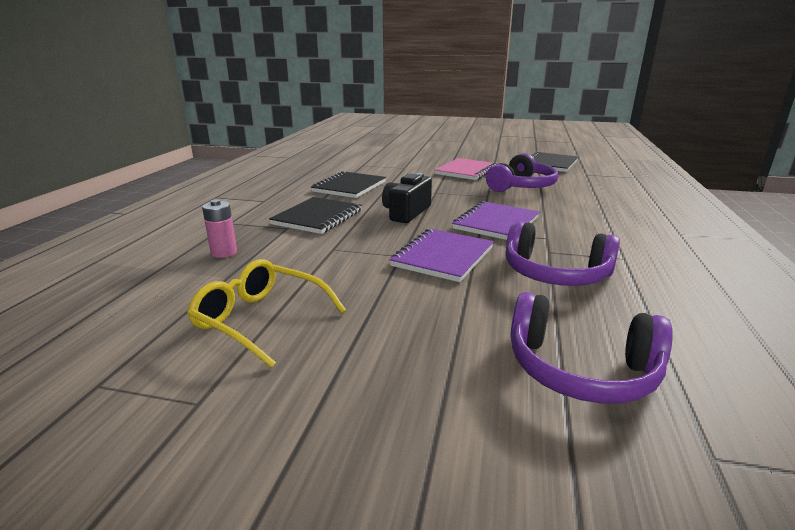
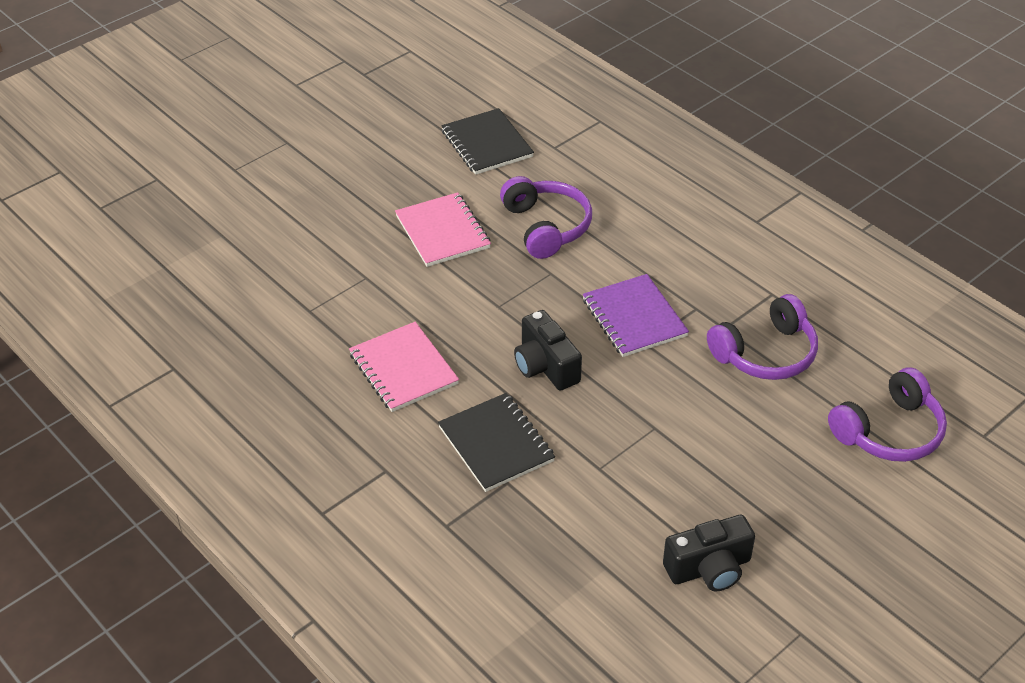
camera: 55 degrees left, 20 degrees up
yellow glasses [187,259,346,368] -> black camera [663,515,755,591]
pink battery [202,199,237,258] -> none
black notebook [311,171,386,198] -> pink notebook [349,322,459,412]
purple notebook [389,229,494,282] -> none

